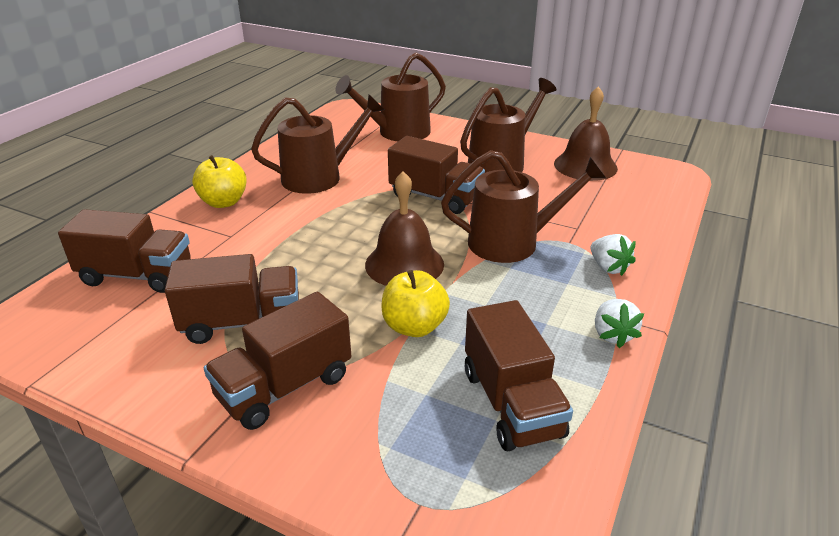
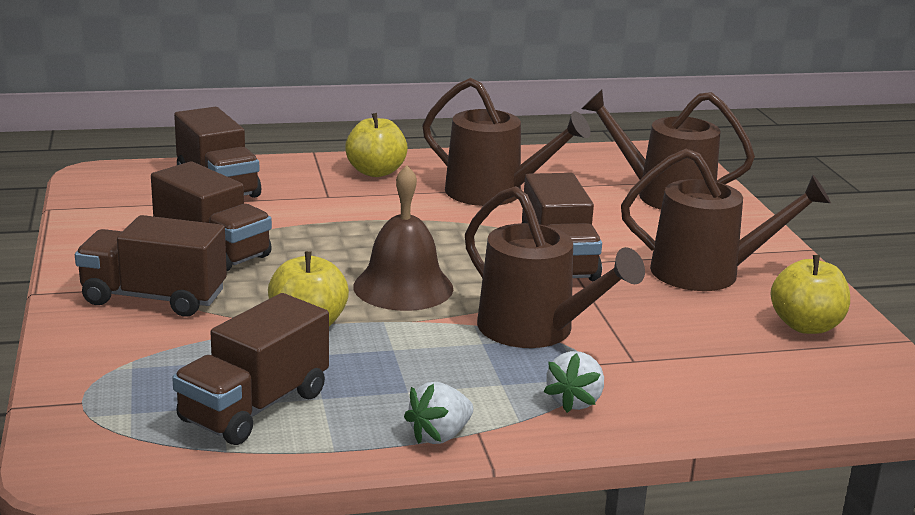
camera: 50 degrees right, 10 degrees down
brown bell [554,86,618,181] -> yellow apple [771,255,850,334]

